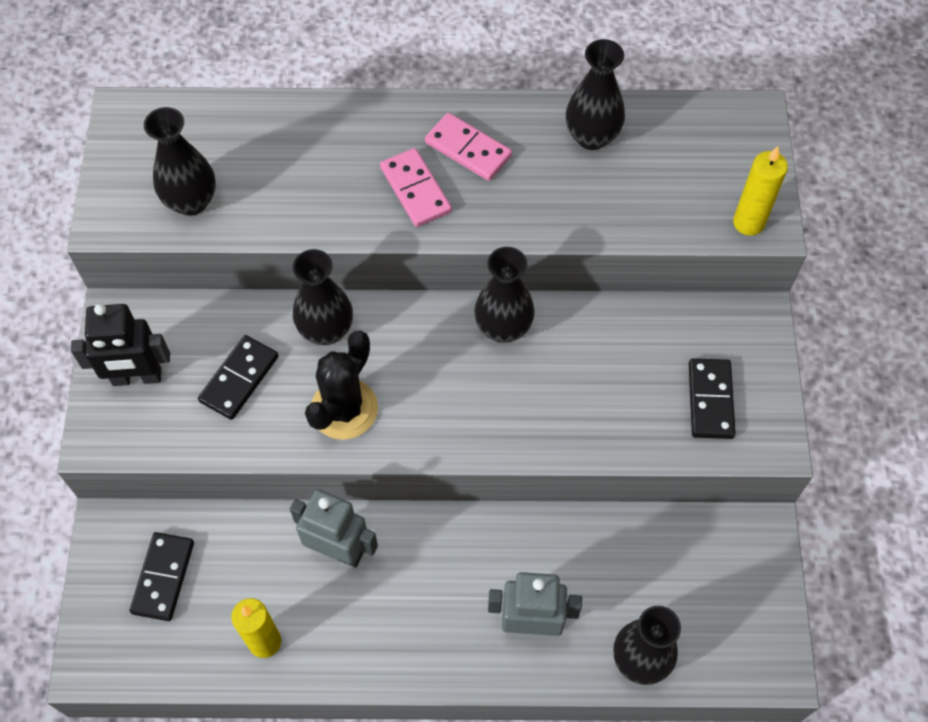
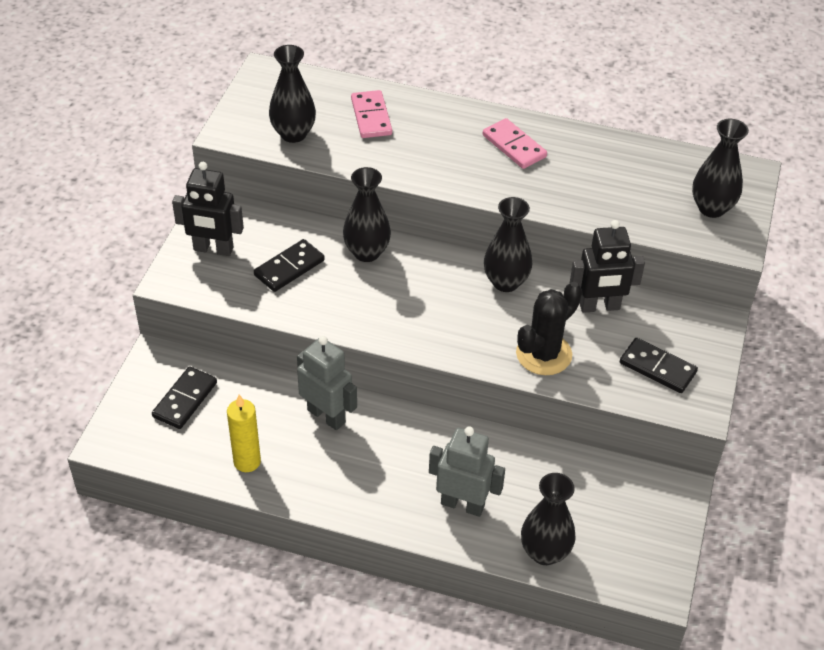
camera: 15 degrees right, 15 degrees down
black cactus [305,331,378,440] -> black cactus moved to [516,282,582,375]
pink domino [380,148,452,227] -> pink domino moved to [351,90,392,138]
black vase [566,39,625,150] -> black vase moved to [692,119,749,218]
black domino [689,358,736,439] -> black domino turned 75 degrees counterclockwise [620,338,698,393]
yellow candle [733,146,788,236] -> none
none -> black robot [570,220,645,313]

